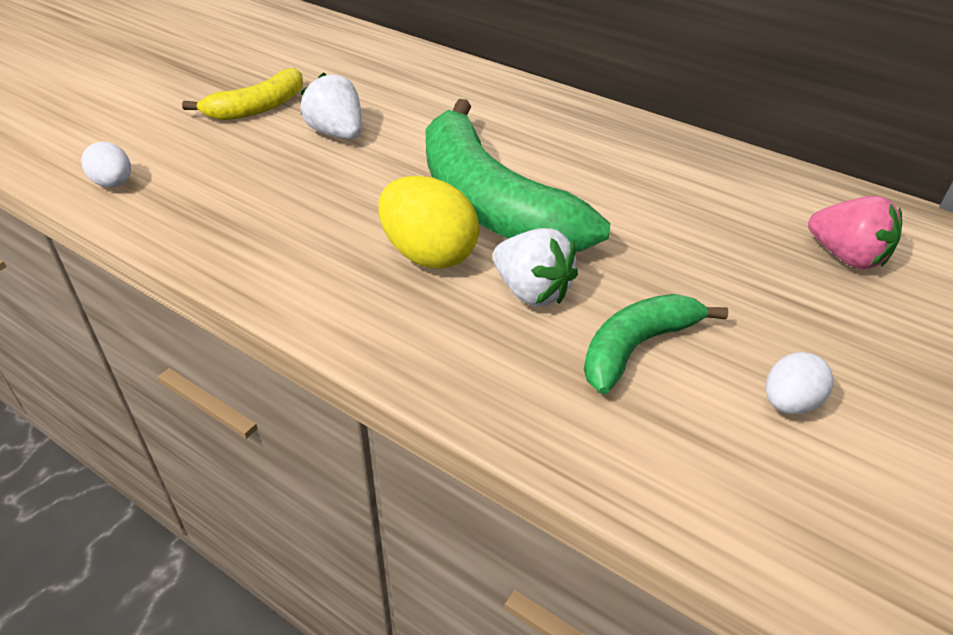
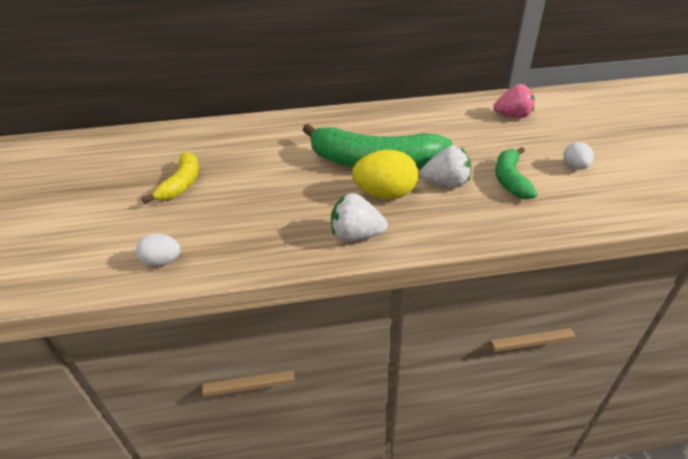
camera: 40 degrees left, 5 degrees down
white strawberry [300,72,362,139] -> white strawberry moved to [331,193,388,241]

